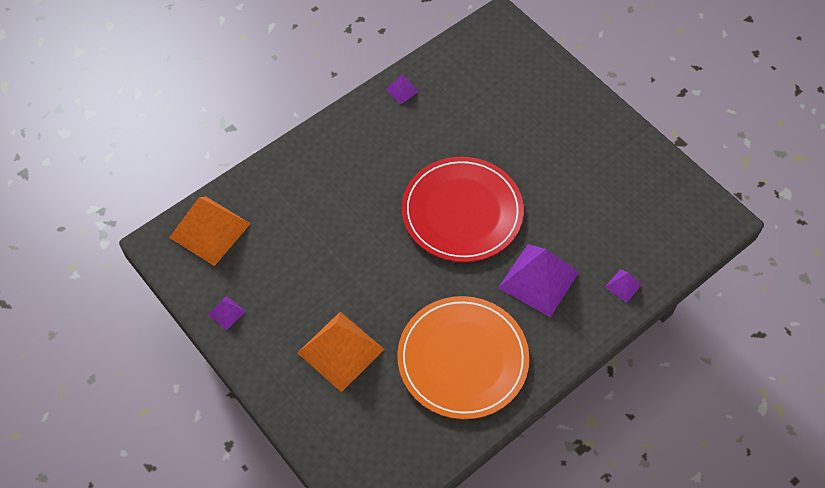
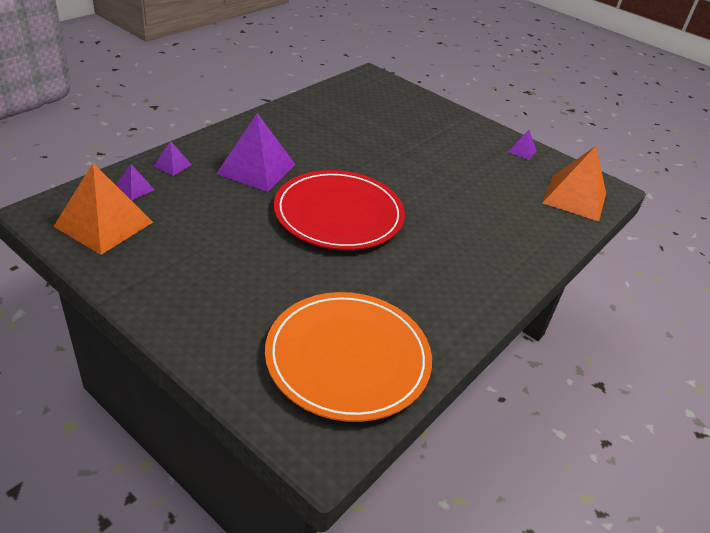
camera: 165 degrees right, 20 degrees down
orange pyramid [298,312,384,392] -> orange pyramid moved to [53,163,153,255]
purple pyramid [385,75,419,104] -> purple pyramid moved to [116,164,154,201]
orange plate [397,296,530,419] -> orange plate moved to [265,292,432,422]

